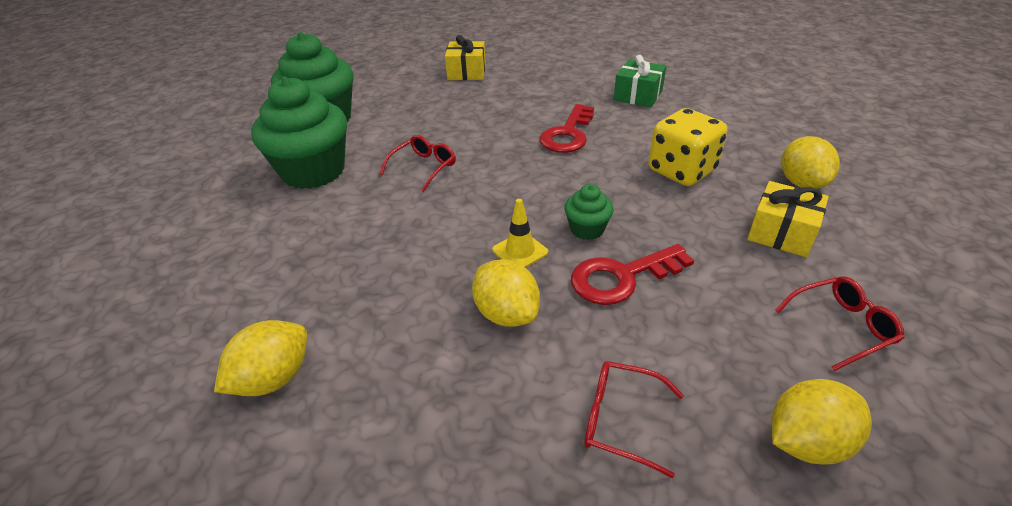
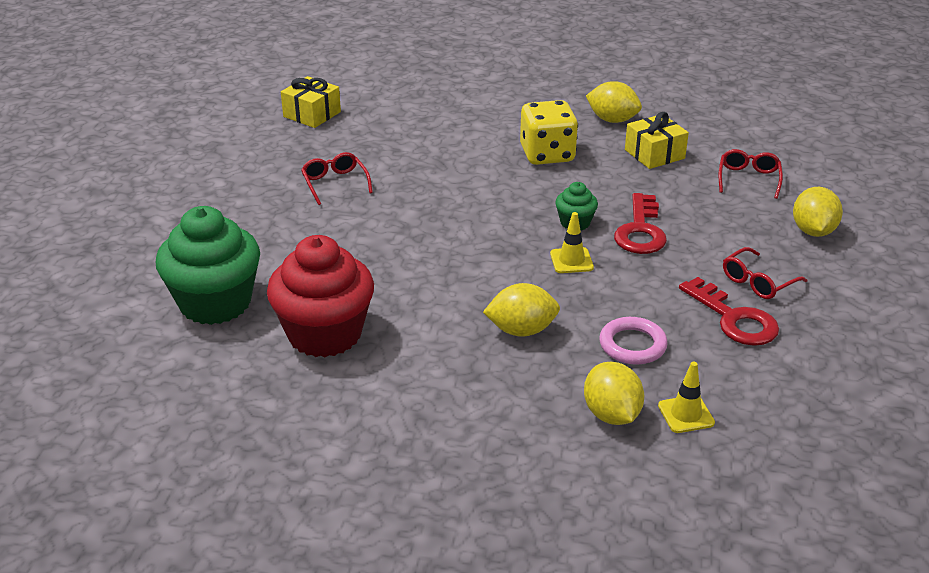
camera: 60 degrees left, 5 degrees down
green cupcake [251,77,347,189] -> red cupcake [267,235,374,357]
red glasses [380,135,456,192] -> red glasses moved to [301,152,373,205]
yellow gift [445,35,486,80] -> yellow gift moved to [281,76,341,128]
yellow lemon [472,259,540,327] -> yellow lemon moved to [483,283,560,337]
red key [539,104,594,153] -> red key moved to [679,277,779,346]
green gift [614,55,666,108] -> none
none -> pink ring [599,317,668,365]
none -> yellow traffic cone [658,362,715,433]

